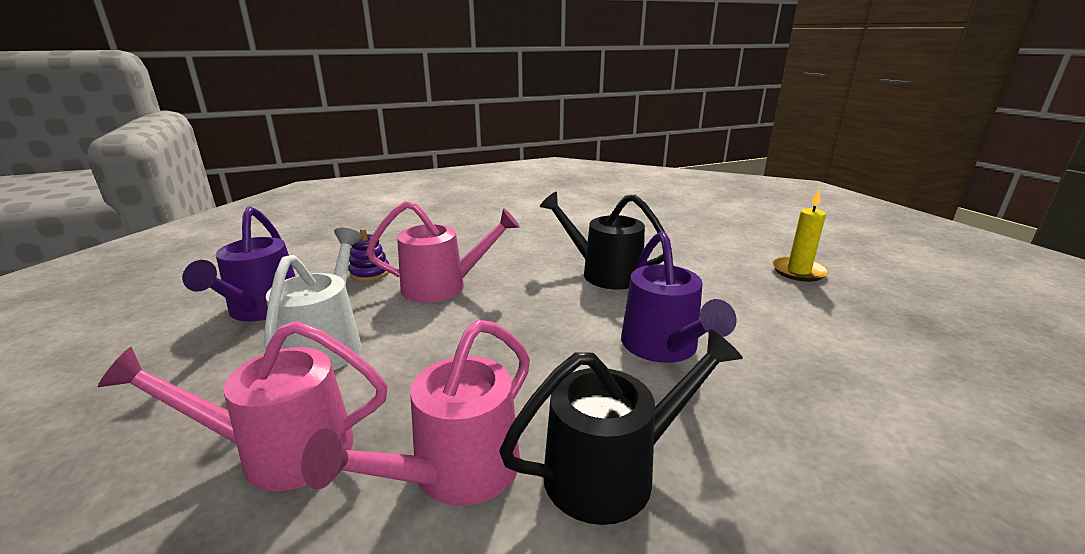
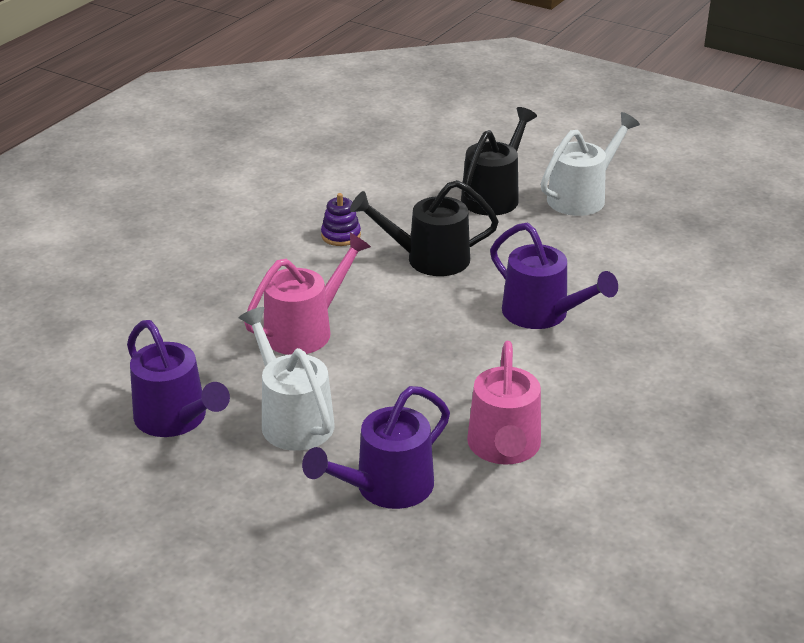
camera: 35 degrees left, 10 degrees up
pink watering can [98,321,388,491] -> purple watering can [302,386,450,509]
purple stacking toy [348,228,389,282] -> purple stacking toy moved to [321,193,361,246]
black watering can [499,329,743,525] -> black watering can moved to [461,107,537,215]
yellow candle [772,189,828,282] -> white watering can [541,112,640,216]

